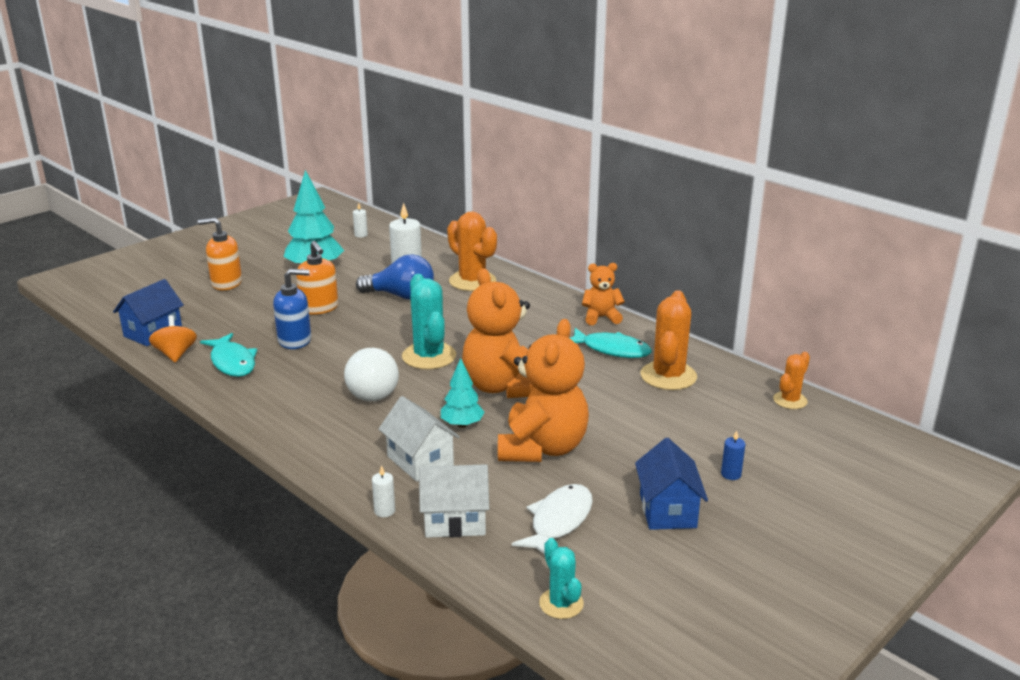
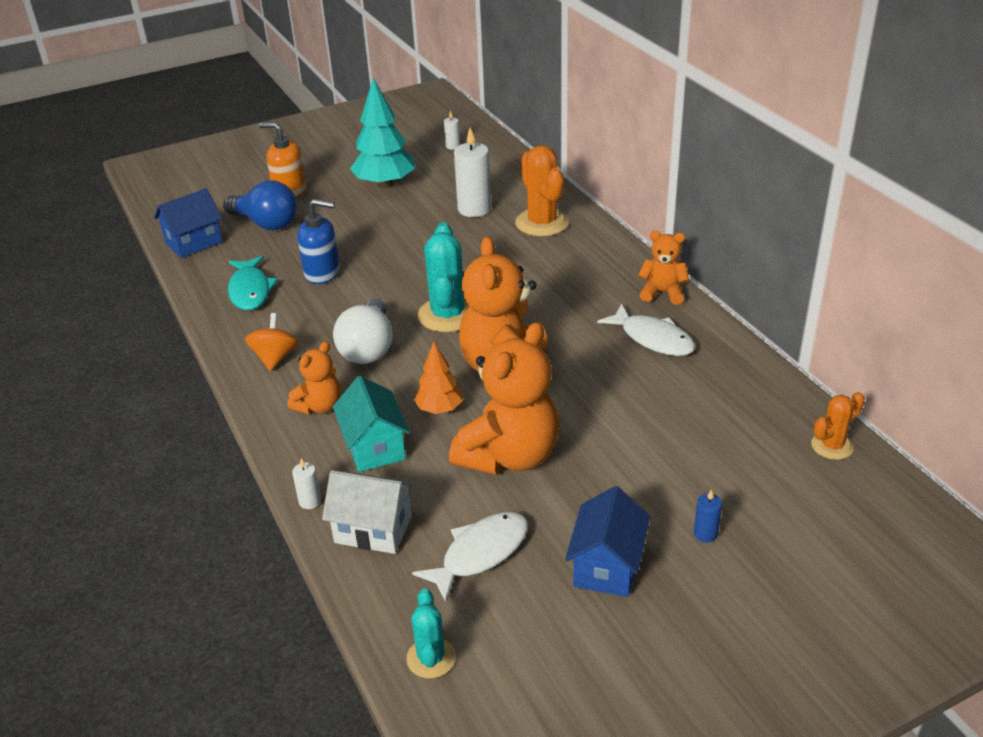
camera: 20 degrees right, 10 degrees up
orange spinning top [149,315,197,362] -> orange spinning top moved to [245,313,299,371]
orange soap dispenser [296,241,338,315] -> none
blue light bulb [356,254,434,300] -> blue light bulb moved to [223,180,297,230]
white house [379,396,460,482] -> turquoise house [333,376,410,472]
turquoise tree [441,358,485,428] -> orange tree [414,342,463,414]
turquoise fish [570,328,652,358] -> white fish [597,304,695,356]
orange cactus [641,290,697,390] -> none
none -> orange teddy bear [288,341,341,415]

